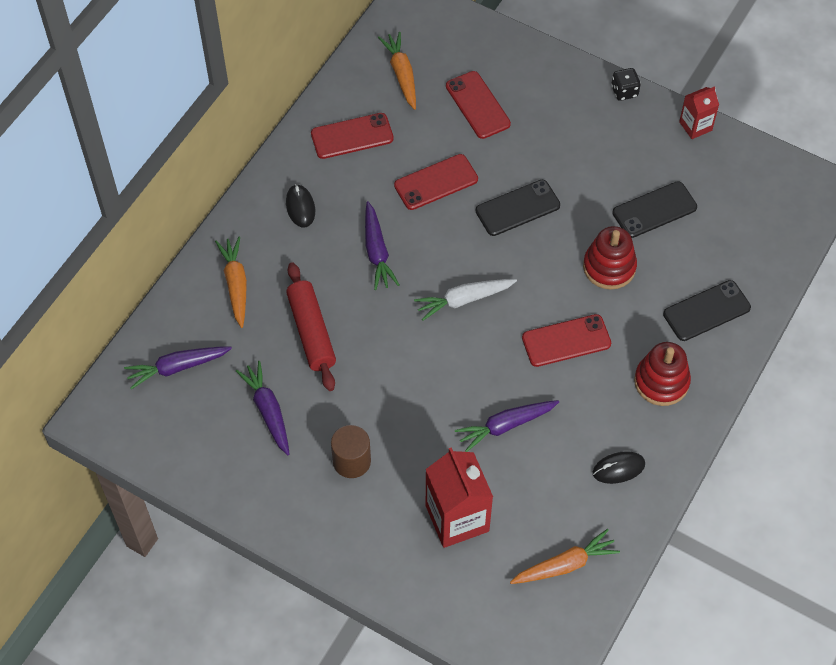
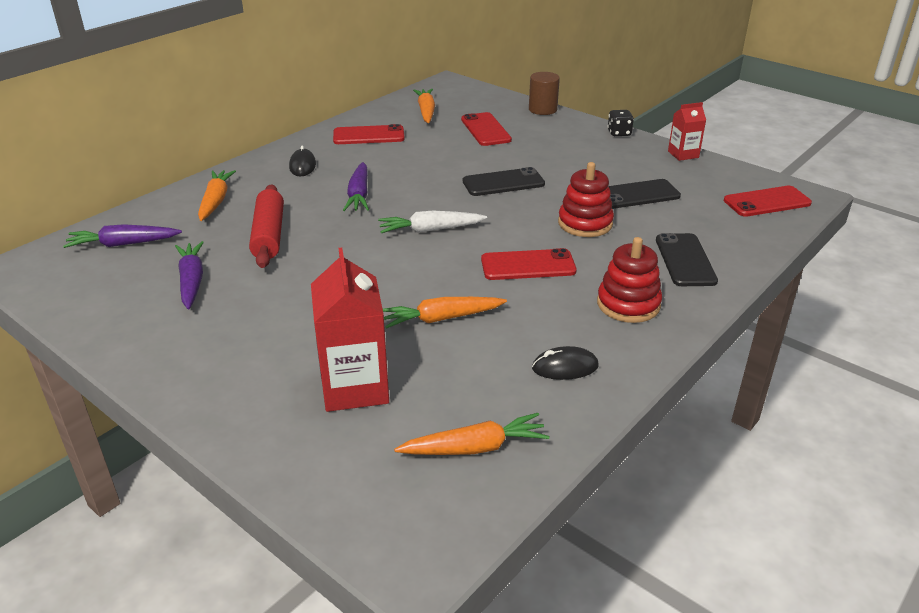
camera: 10 degrees right, 25 degrees down
brown cylinder [331,425,371,478] -> brown cylinder moved to [529,72,560,115]
red phone [394,154,478,210] -> red phone moved to [724,186,812,217]
purple carrot [455,400,559,452] -> orange carrot [383,297,507,329]
black phone [663,280,751,341] -> black phone turned 75 degrees counterclockwise [656,233,718,286]

